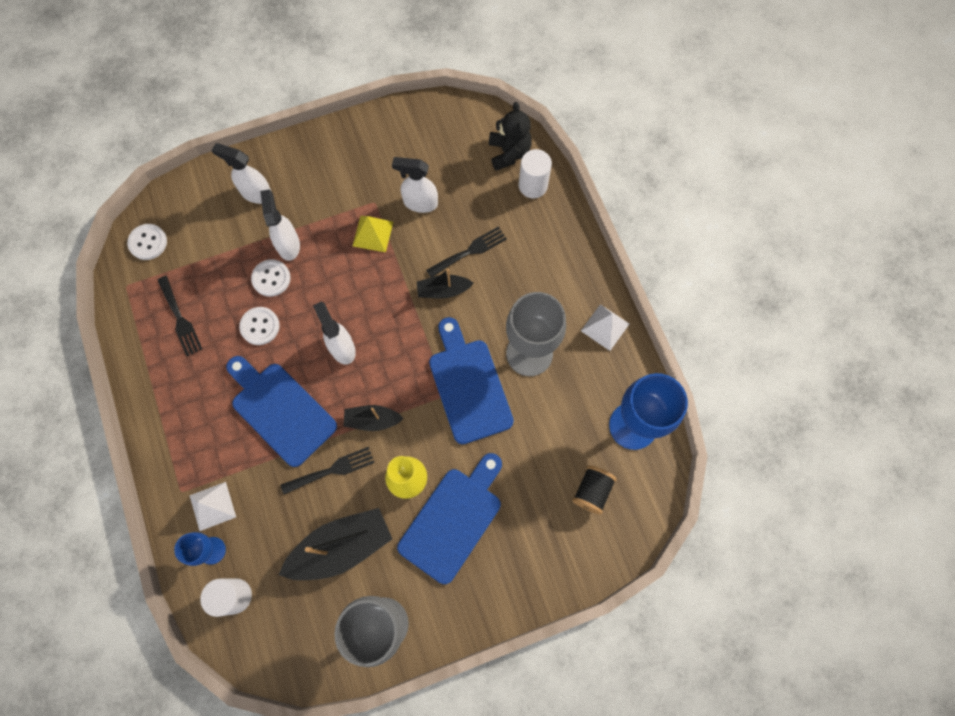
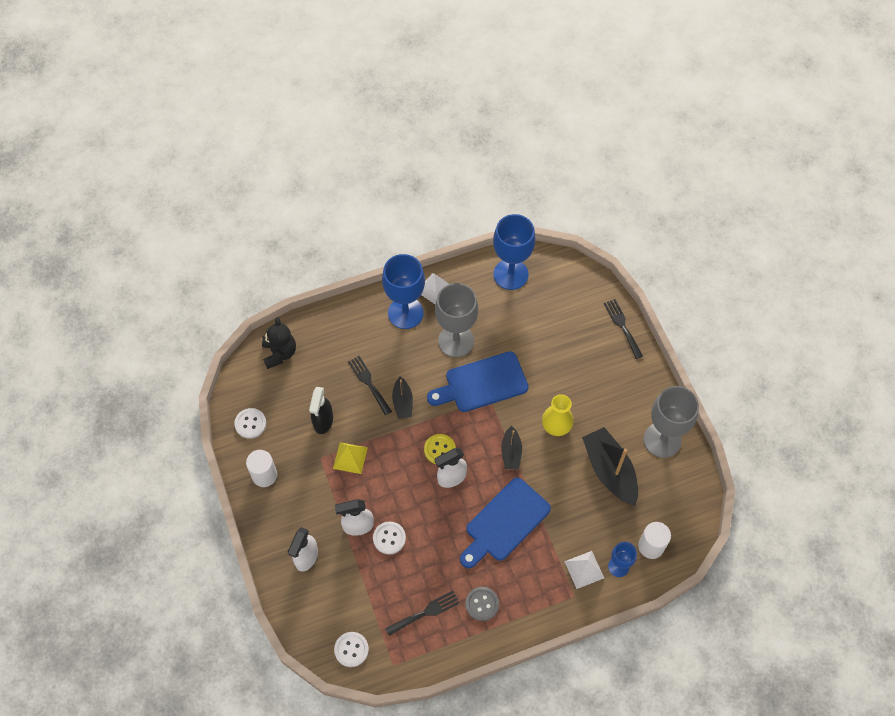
camera: 90 degrees left, 10 degrees down
white button [239,307,280,345] -> white button moved to [234,408,266,439]
black fork [281,447,374,495] -> black fork moved to [604,299,643,359]
white spray bottle [392,157,438,213] -> black spray bottle [309,387,333,434]
blue cutting board [397,453,502,584] -> none
black teddy bear [489,102,532,171] -> black teddy bear turned 90 degrees clockwise [262,317,296,369]
white cylinder [519,149,552,198] -> white cylinder moved to [246,450,277,487]
black spool [572,465,617,515] -> none
none -> blue goblet [382,254,425,329]
none -> yellow button [424,434,456,464]
none -> grey button [465,587,499,621]

